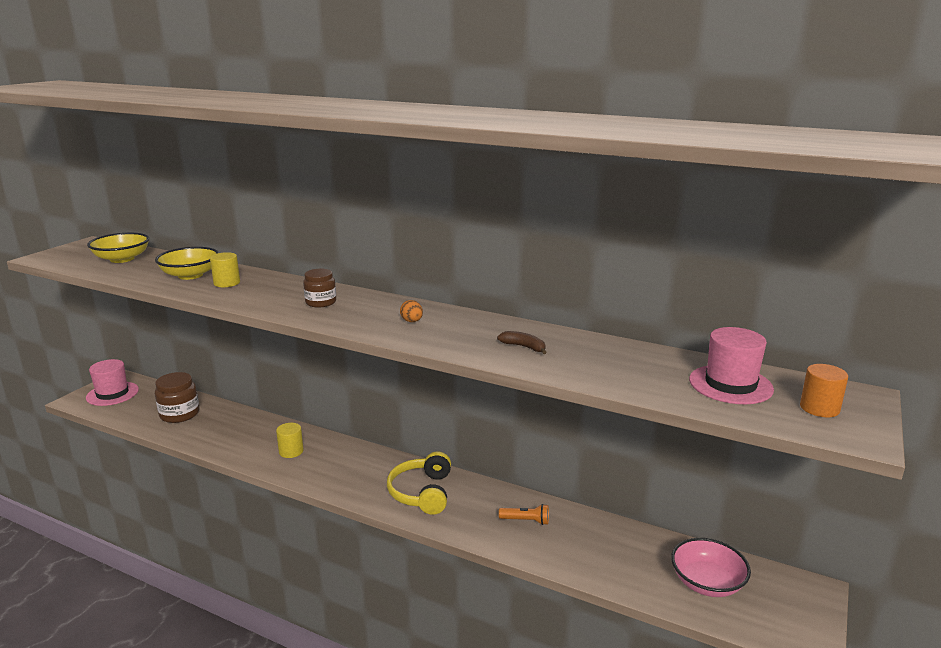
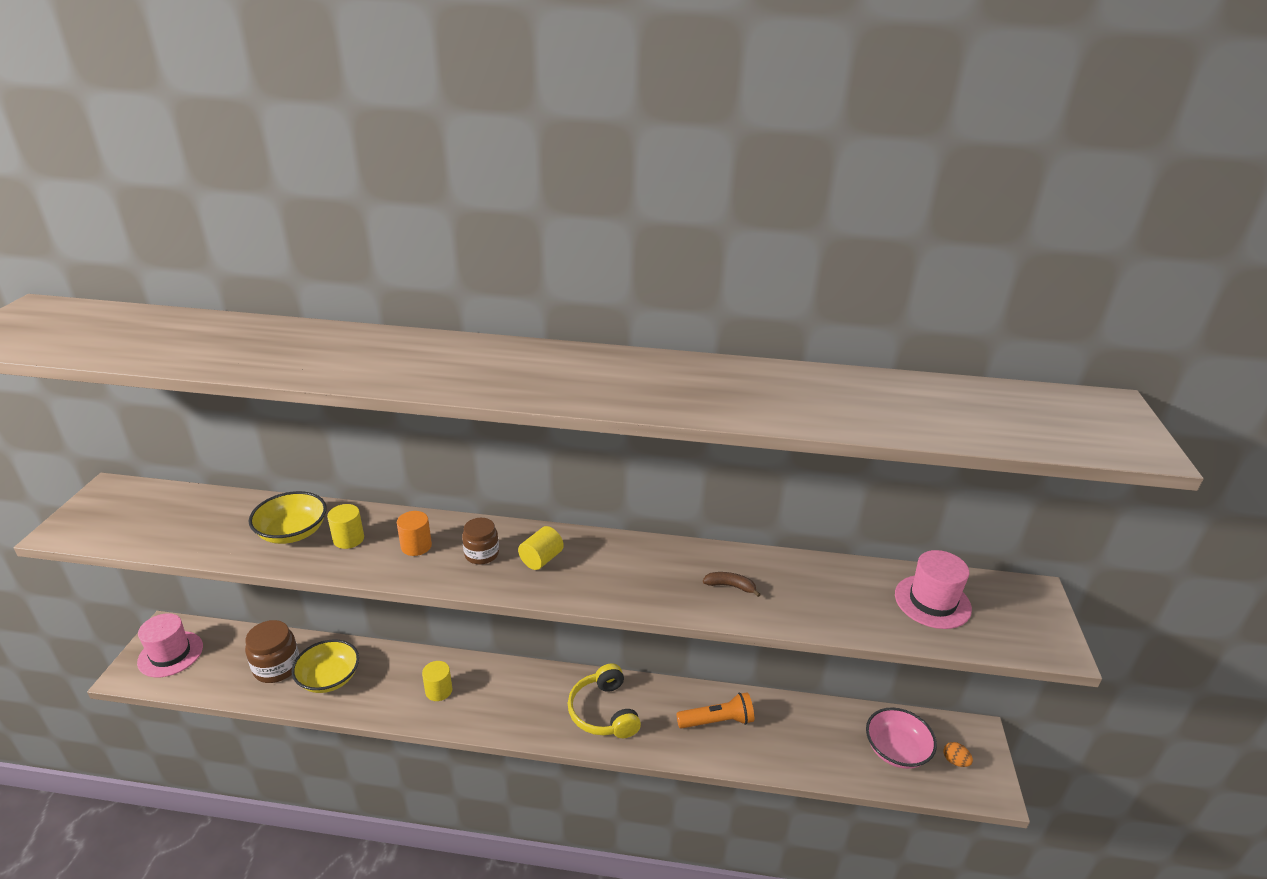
camera: 20 degrees left, 10 degrees up
yellow bowl [87,233,149,263] -> yellow bowl moved to [291,639,359,693]
orange egg [400,300,423,322] -> orange egg moved to [944,742,973,767]
orange flashlight [499,504,549,525] -> orange flashlight [676,692,754,729], size x1.54
orange cylinder [800,364,848,417] -> orange cylinder moved to [397,511,432,556]
none -> yellow cylinder [518,526,564,570]

